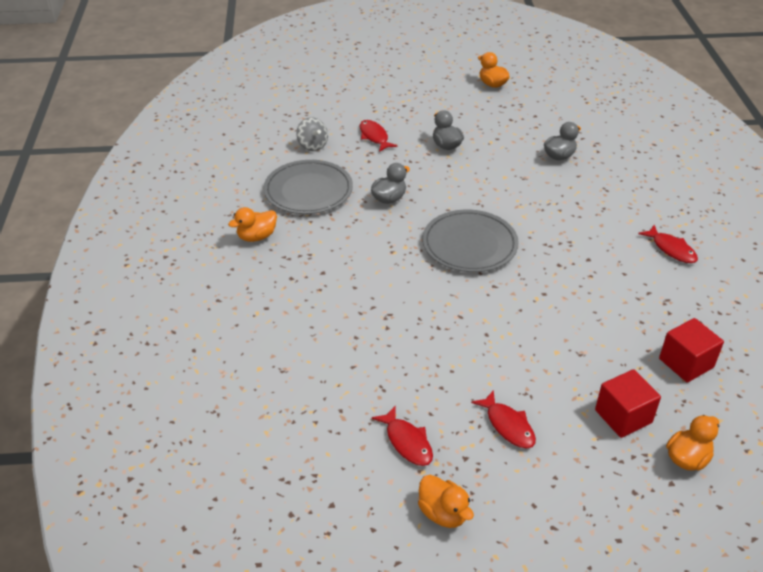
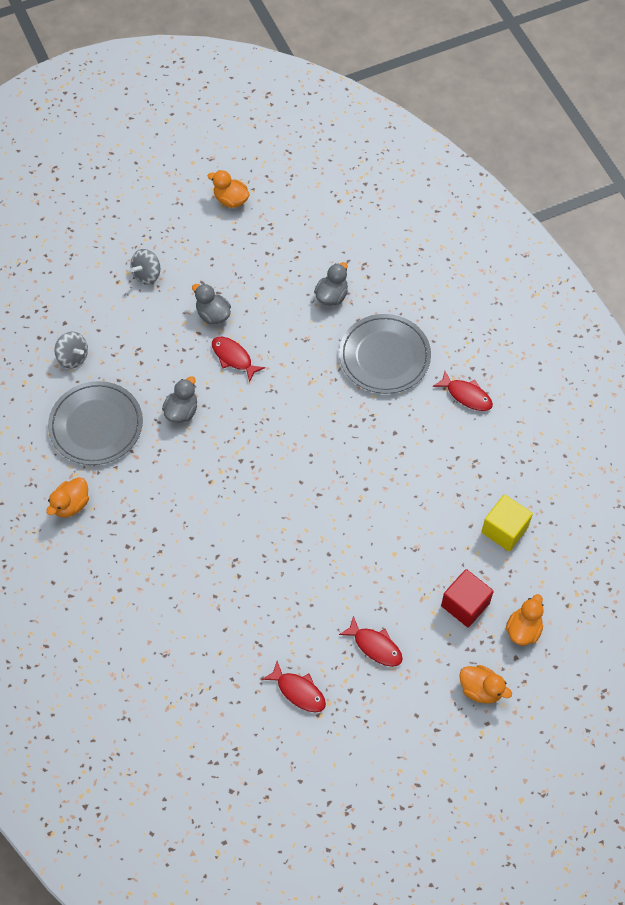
camera: 20 degrees left, 20 degrees up
red fish [360,120,398,152] -> red fish moved to [212,337,265,382]
orange duck [418,475,474,528] -> orange duck moved to [459,665,512,704]
grey plate [422,209,519,272] -> grey plate moved to [339,314,431,394]
red cube [659,318,724,383] -> yellow cube [481,494,533,551]
none -> grey spinning top [130,249,160,285]

